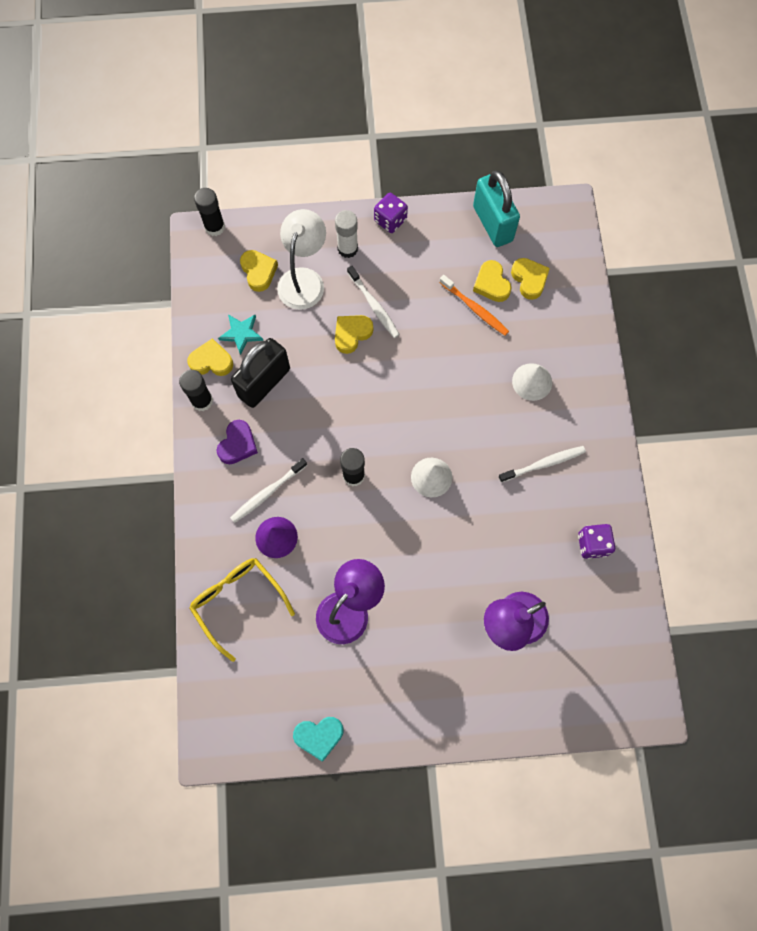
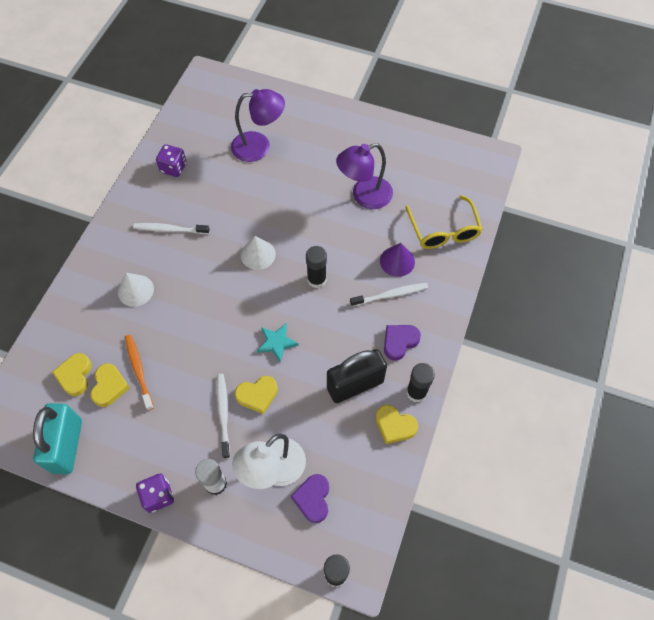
camera: 155 degrees left, 10 degrees down
turquoise star [218,314,263,355] -> turquoise star moved to [257,323,299,362]
yellow heart [240,250,278,292] -> purple heart [291,474,329,523]
turquoise heart [293,717,344,762] -> none

